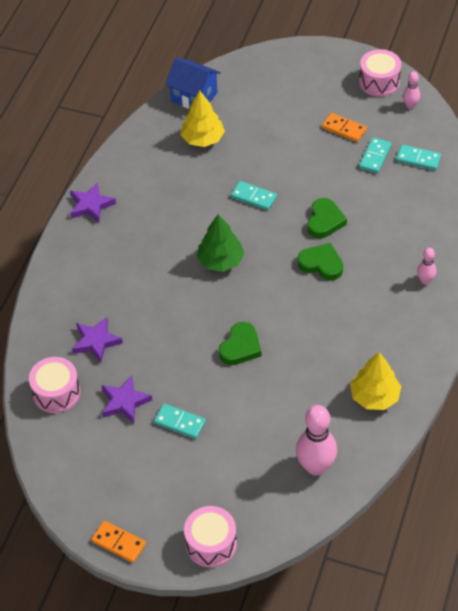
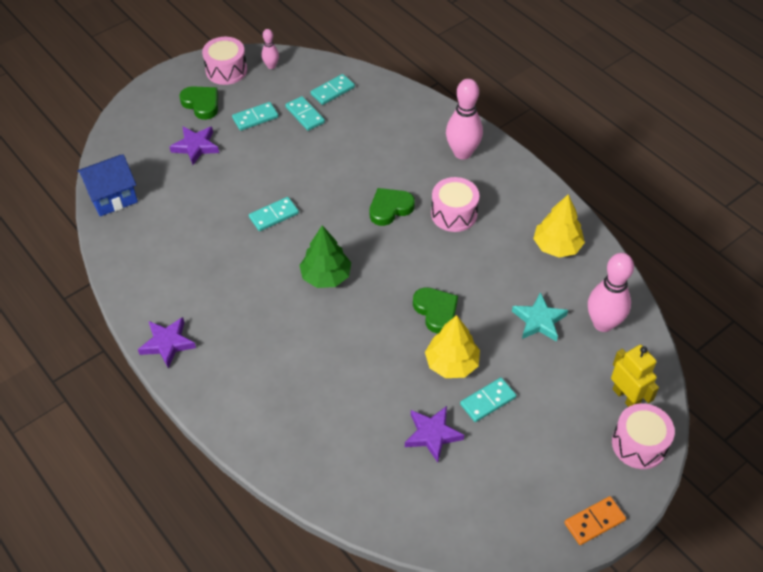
camera: 60 degrees left, 0 degrees up
pink drum [29,357,80,413] -> pink drum moved to [431,177,479,232]
purple star [72,317,123,363] -> purple star moved to [169,126,219,165]
yellow tree [181,91,225,147] -> yellow tree moved to [425,315,480,378]
green heart [308,198,347,238] -> green heart moved to [179,86,218,120]
orange domino [322,113,367,142] -> turquoise domino [232,102,279,131]
pink bowling pin [417,248,436,285] -> pink bowling pin [446,79,483,160], size x1.94
none -> turquoise star [512,292,568,342]
none -> yellow robot [611,344,659,407]

